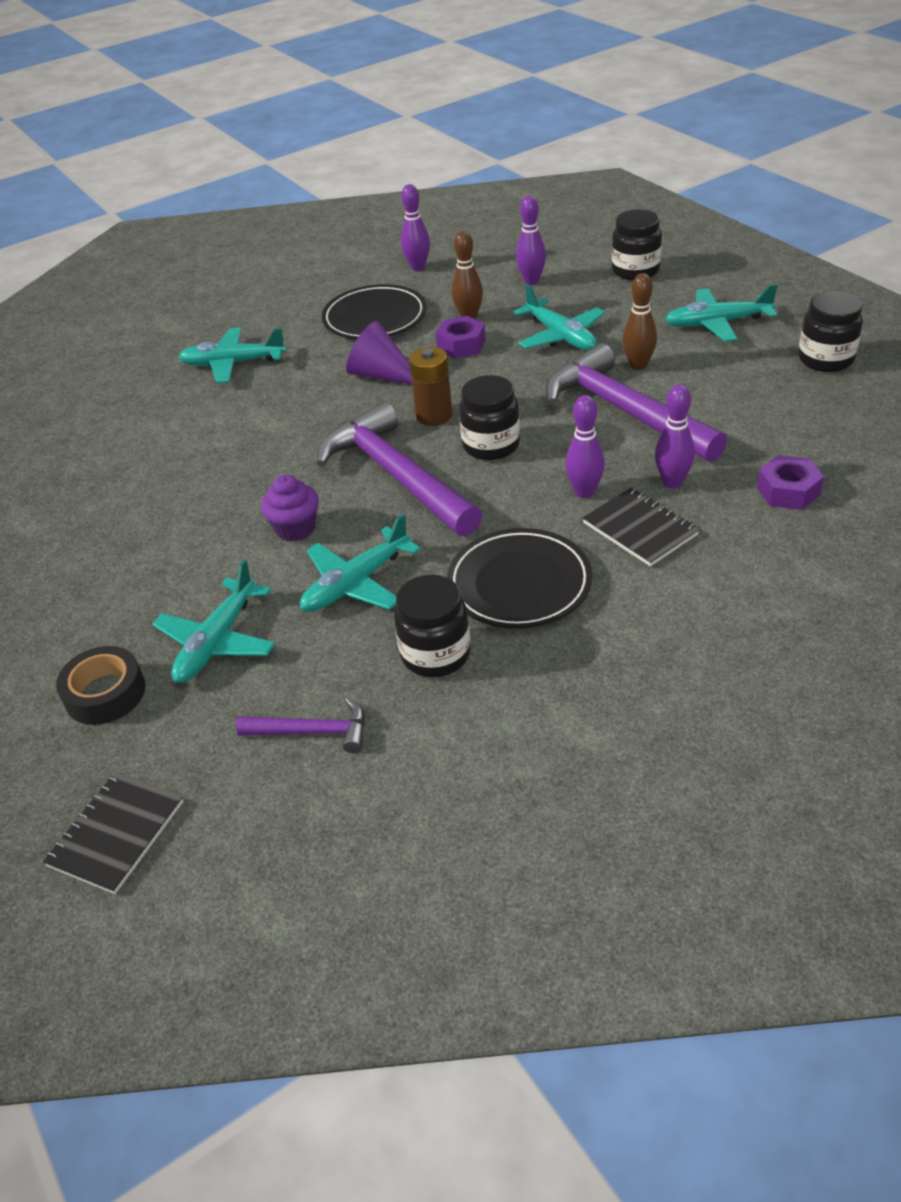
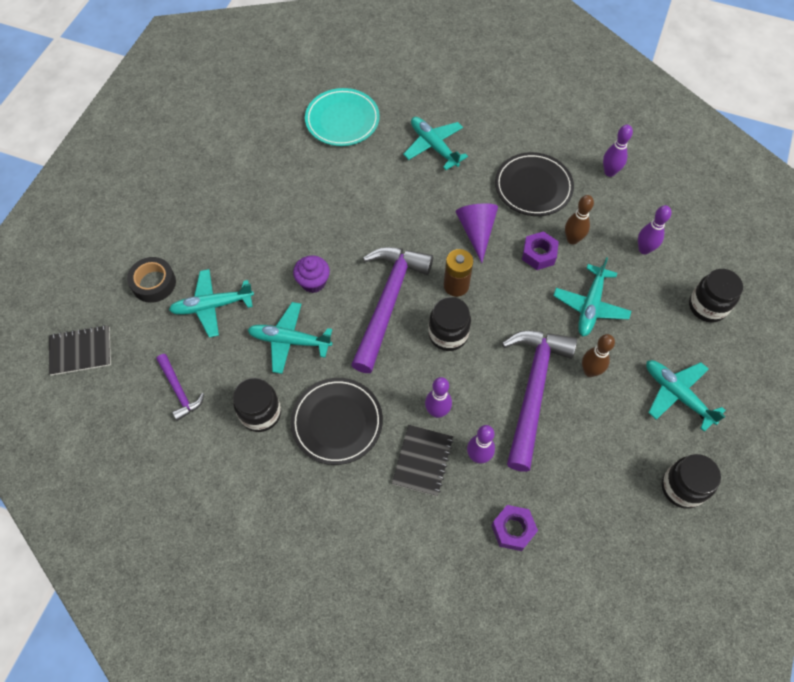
camera: 50 degrees right, 20 degrees up
none -> turquoise plate [305,88,380,146]

